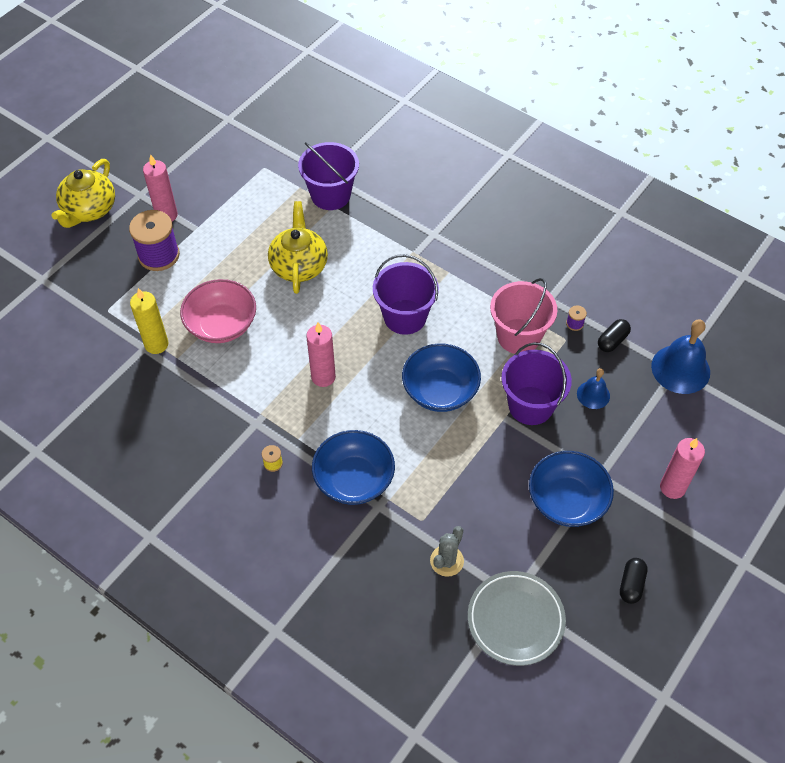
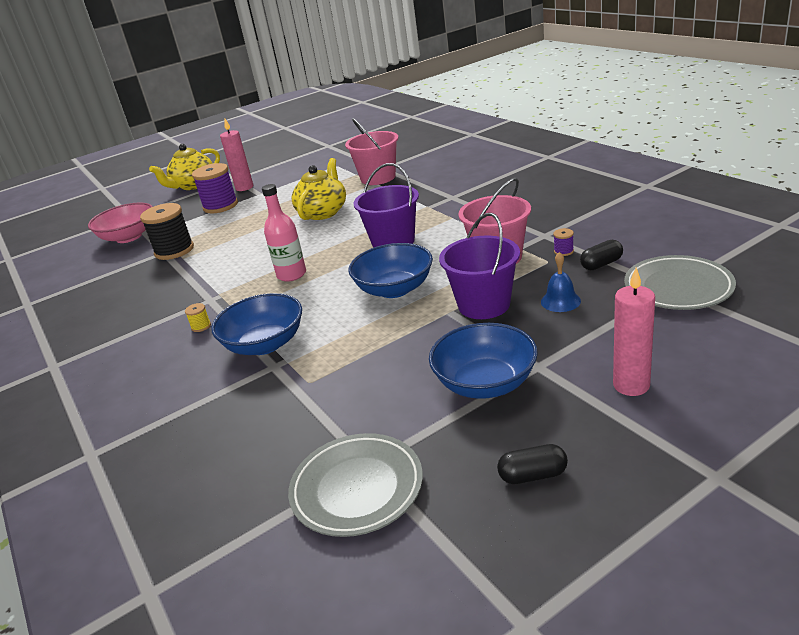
camera: 25 degrees right, 25 degrees down
yellow candle [130,288,169,354] -> black spool [140,203,194,260]
pink bowl [180,279,256,343] -> pink bowl moved to [88,202,153,243]
purple bucket [298,142,359,210] -> pink bucket [345,118,398,185]
pink candle [306,322,336,387] -> pink bottle [262,184,306,282]
grey cactus [430,526,464,577] -> none
black capsule [620,558,648,604] -> black capsule turned 45 degrees clockwise [497,444,568,484]
blue bell [651,319,710,394] -> grey plate [624,255,736,310]

